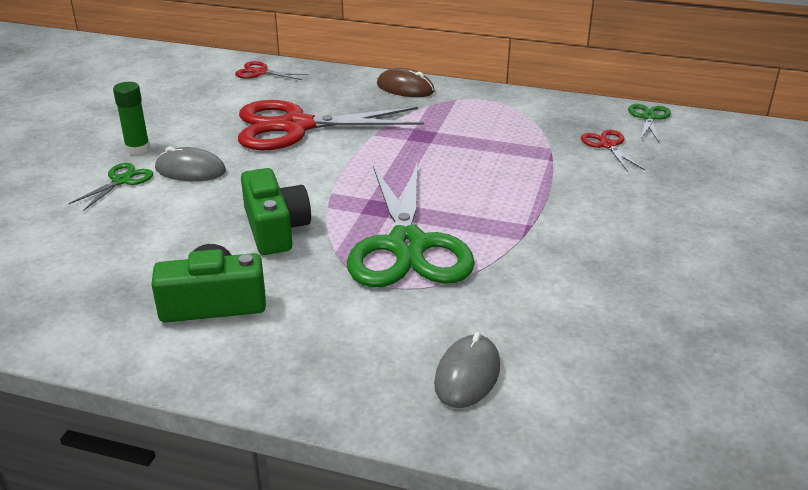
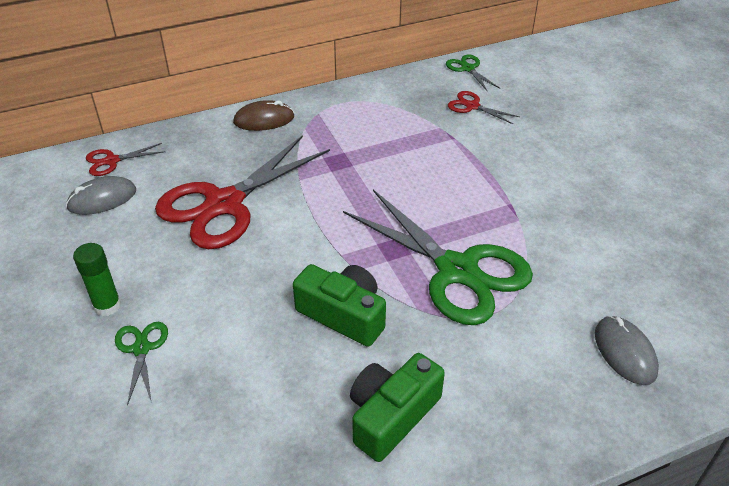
camera: 40 degrees left, 10 degrees up
grey mouse [155,147,226,181] -> grey mouse moved to [66,176,136,215]

